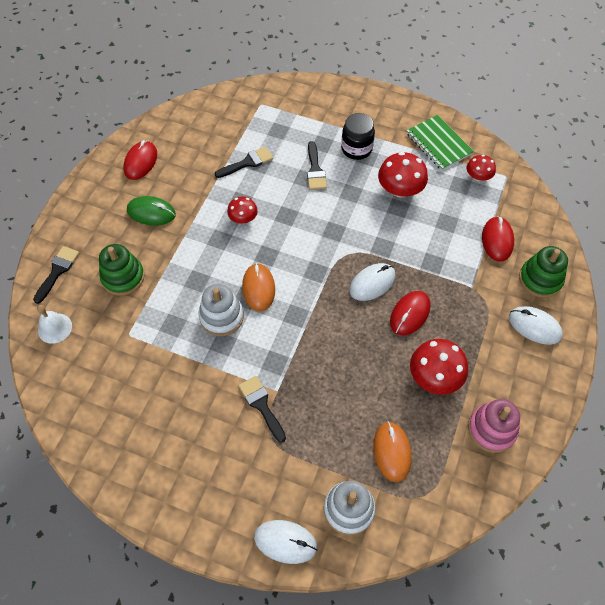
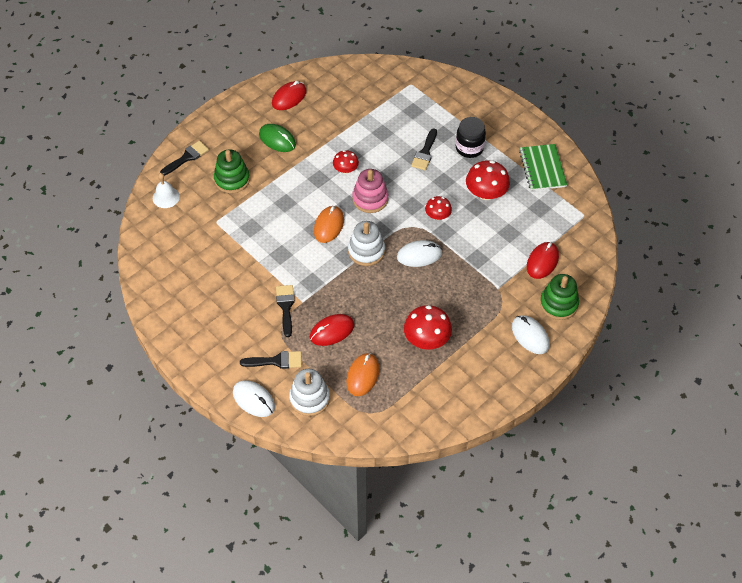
camera: 25 degrees right, 5 degrees down
white stacking toy [199,284,244,336] -> white stacking toy moved to [348,221,385,266]
black brush [215,147,273,178] -> black brush moved to [240,351,302,369]
red mouse [390,291,431,335] -> red mouse moved to [310,314,354,346]
red mushroom [466,155,496,182] -> red mushroom moved to [425,196,452,220]
pink stacking toy [468,399,520,453] -> pink stacking toy moved to [352,169,389,213]

